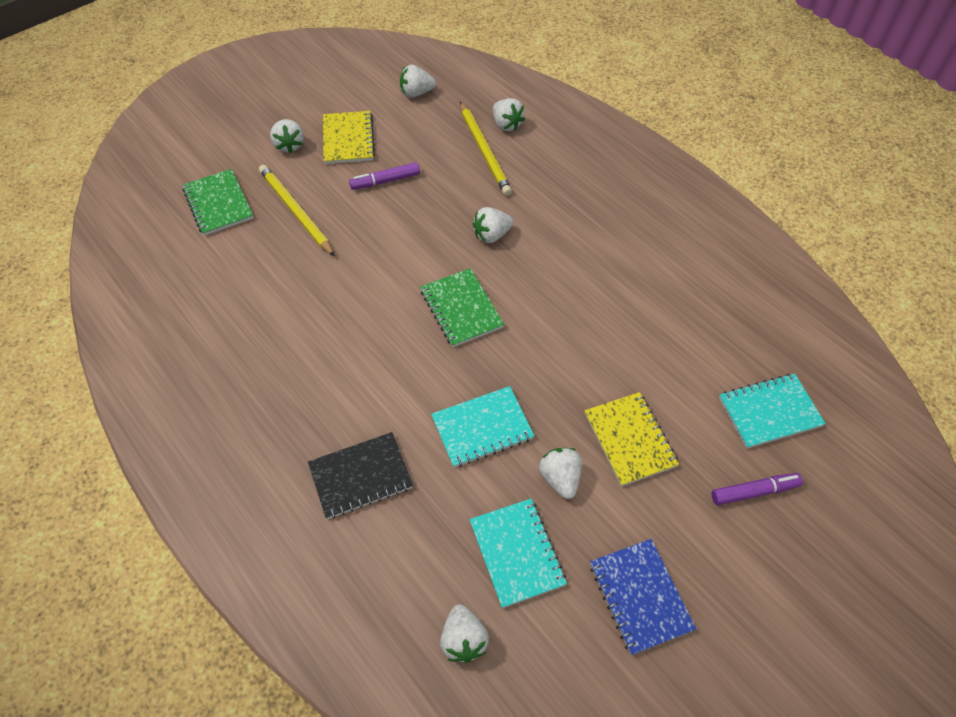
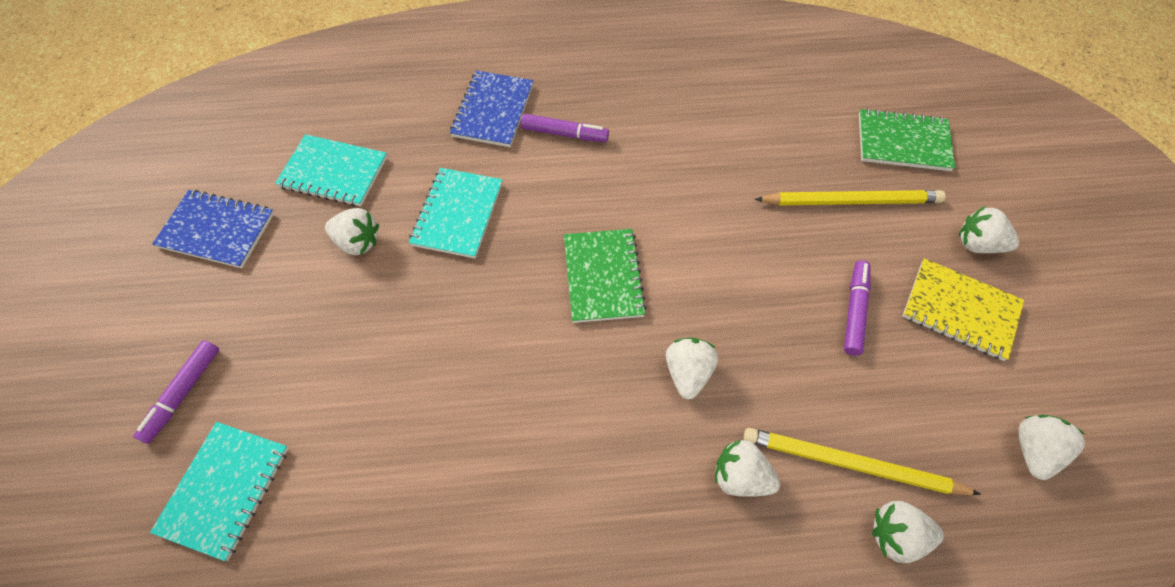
camera: 125 degrees right, 5 degrees up
black notebook [308,432,413,519] -> blue notebook [450,70,533,147]
green notebook [420,268,504,347] -> green notebook turned 75 degrees clockwise [564,229,647,323]
white strawberry [440,604,489,663] -> white strawberry moved to [715,440,780,497]
yellow notebook [584,392,679,486] -> none
none -> purple marker [521,114,609,142]

